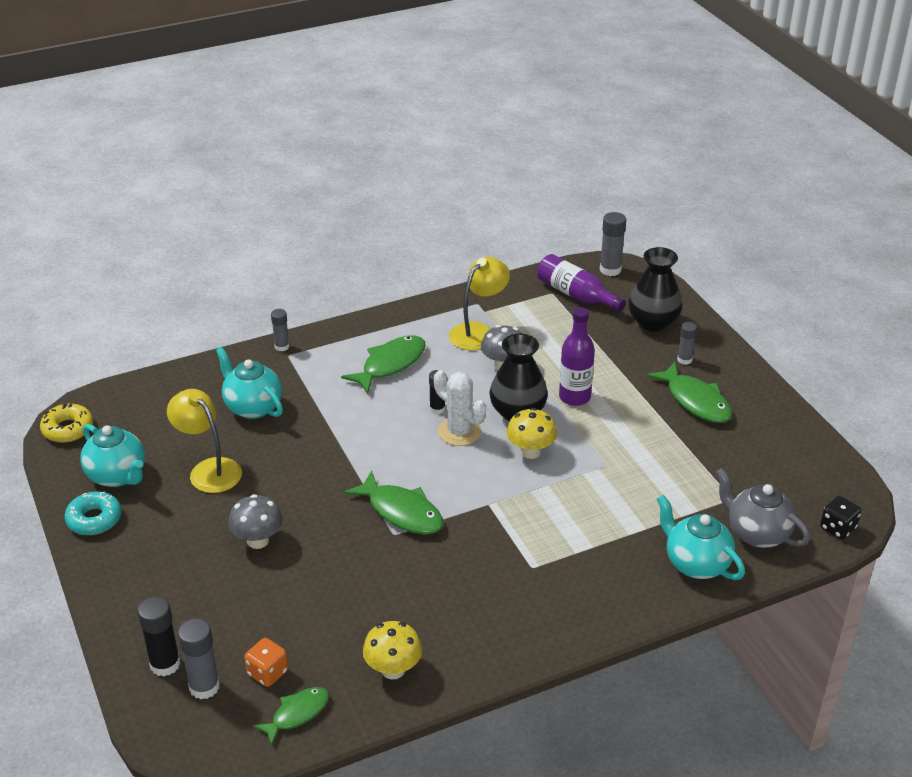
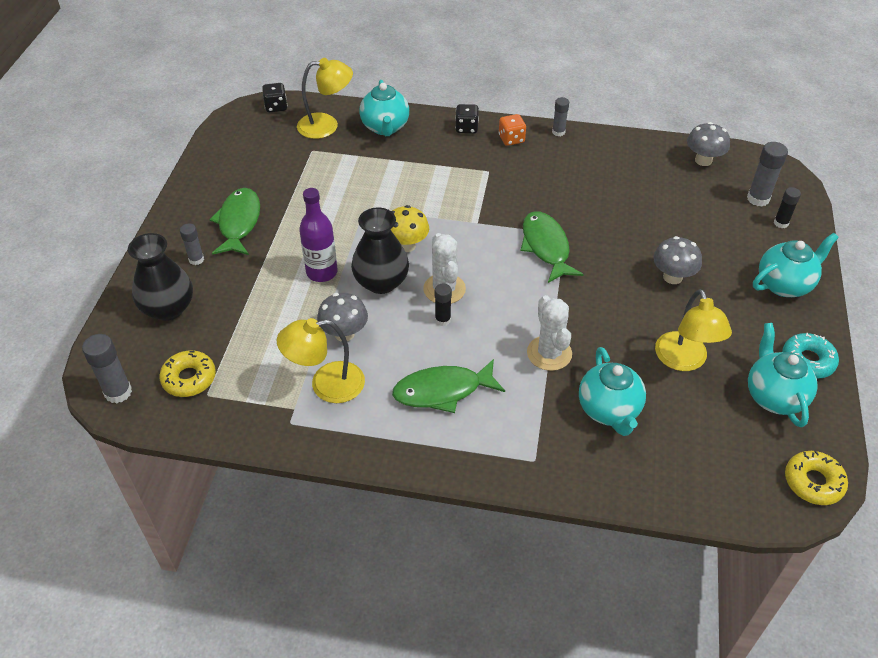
camera: 145 degrees left, 10 degrees up
black glue stick [138,596,180,677] -> black glue stick [774,187,801,228], size x0.64
orange dice [244,638,288,687] -> orange dice moved to [499,114,526,146]
green fish [253,687,329,746] -> grey mushroom [687,122,730,166]
grey glue stick [271,309,290,351] -> grey glue stick moved to [552,97,569,136]
yellow mushroom [363,621,422,679] -> none
purple bottle [537,254,626,312] -> yellow donut [159,350,216,397]
grey teapot [716,468,810,548] -> yellow lamp [297,58,353,139]
none -> black dice [455,104,479,134]
none -> white cactus [527,295,572,371]
none -> turquoise teapot [753,233,839,297]

